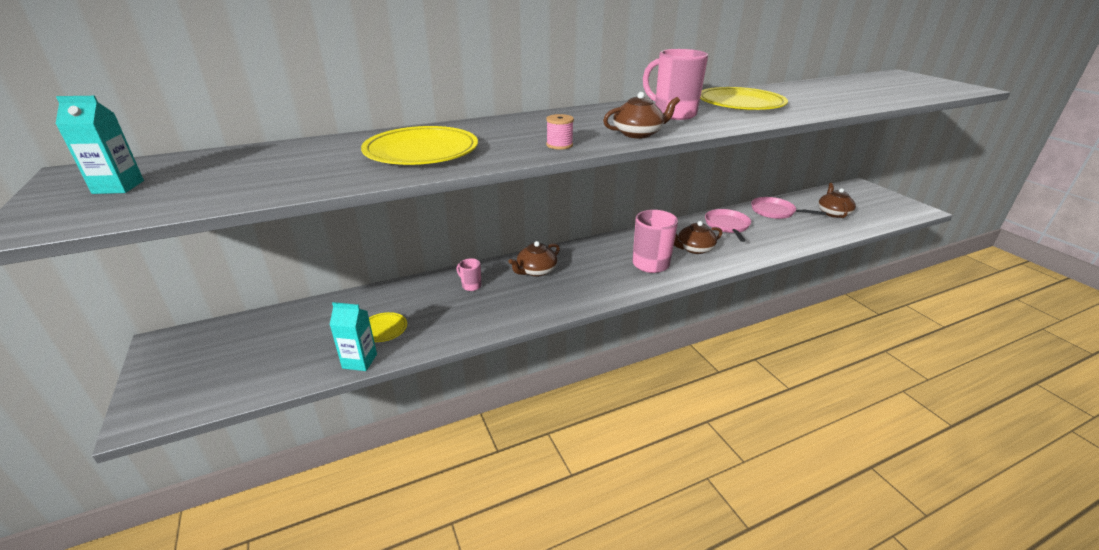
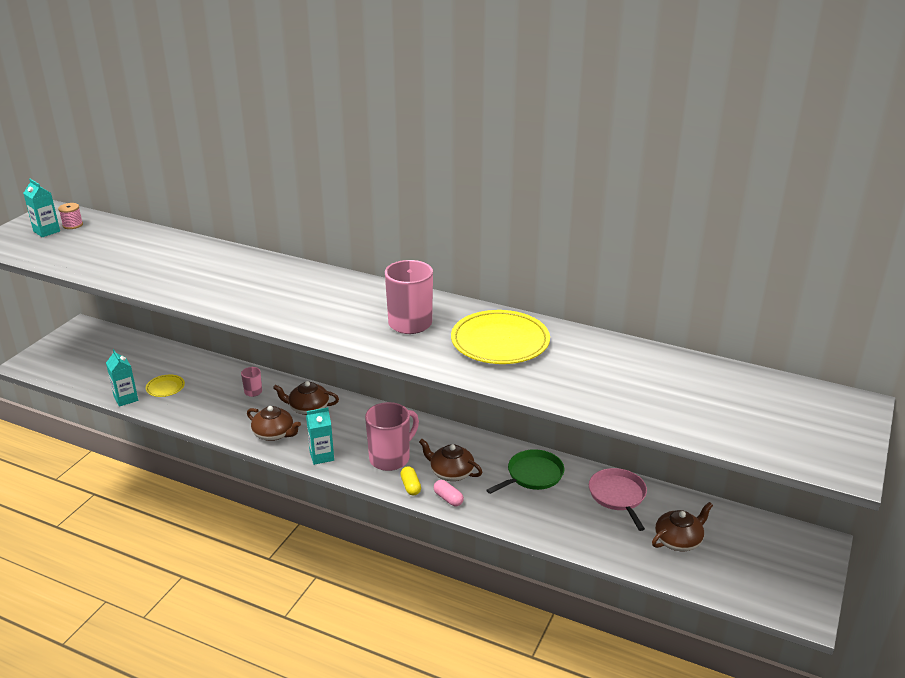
camera: 50 degrees right, 0 degrees up
yellow plate [361,126,478,165] -> none
pink spool [546,114,574,150] -> pink spool moved to [58,203,83,229]
brown teapot [603,92,680,138] -> brown teapot moved to [247,406,301,441]
pink pan [705,209,751,242] -> green pan [487,449,564,494]
none -> turquoise carton [306,407,334,465]
none -> yellow capsule [400,466,421,496]
none -> pink capsule [434,480,464,506]

